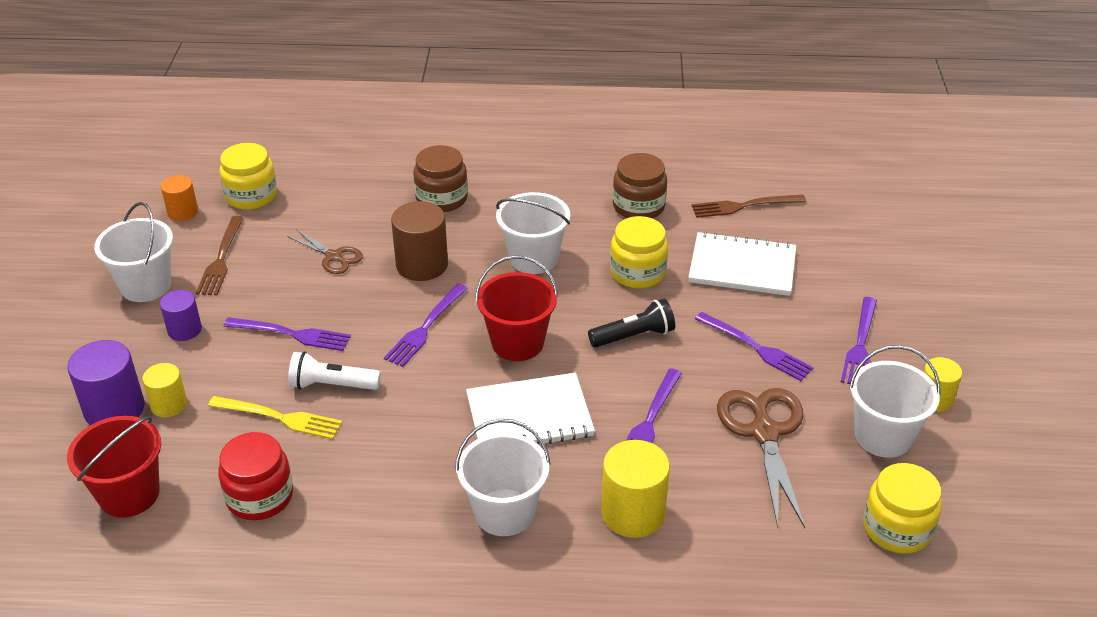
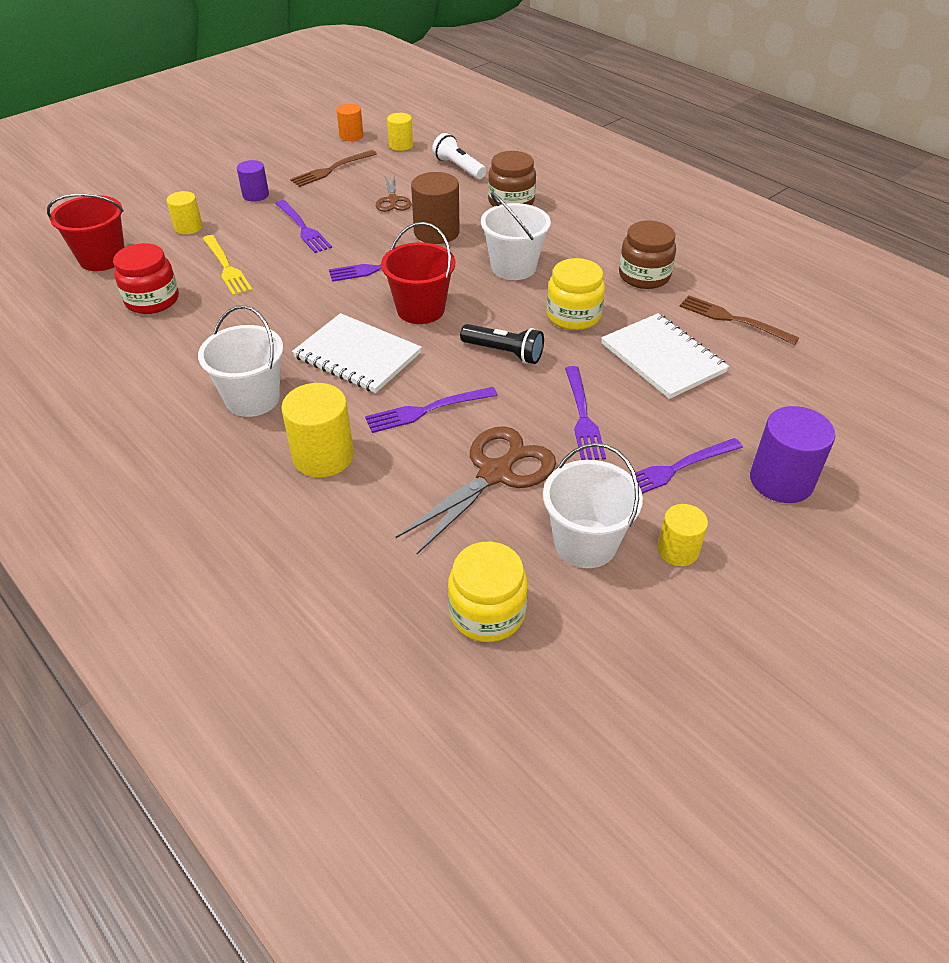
camera: 45 degrees right, 5 degrees up
purple cylinder [67,340,145,425] -> purple cylinder moved to [750,406,835,503]
white bucket [94,202,173,302] -> none
yellow jar [219,143,277,210] -> yellow cylinder [387,113,413,151]
white flashlight [288,352,381,390] -> white flashlight moved to [432,133,486,179]

